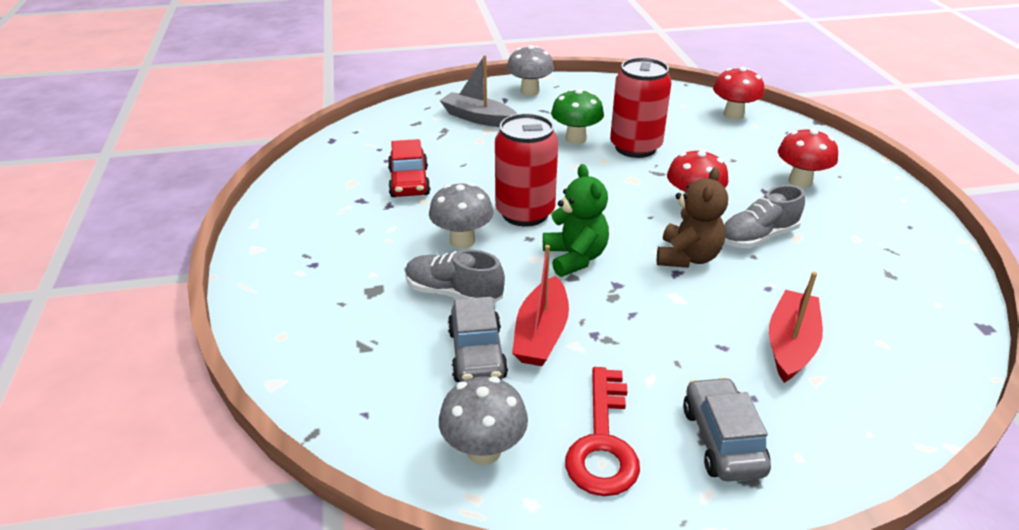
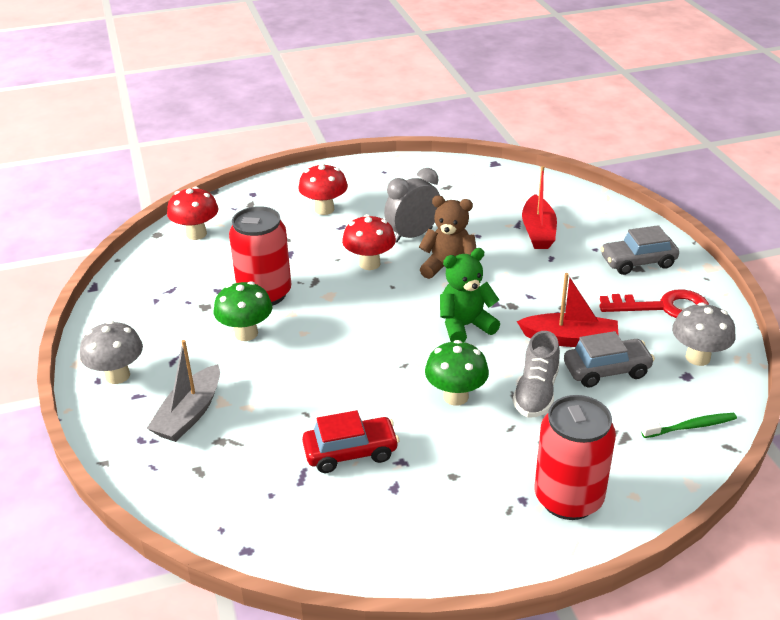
camera: 95 degrees left, 0 degrees up
grey mushroom [429,183,493,249] -> green mushroom [425,340,489,406]
red can [495,113,558,226] -> red can moved to [535,395,616,520]
grey shoe [724,185,805,248] -> grey clock [384,168,440,242]
red boat [769,272,823,383] -> red boat turned 105 degrees counterclockwise [522,166,557,249]
none -> green toothbrush [642,413,737,438]

